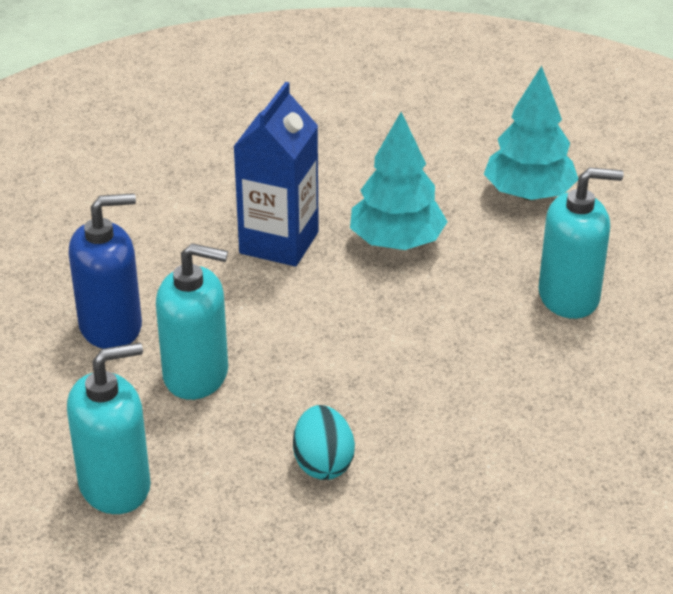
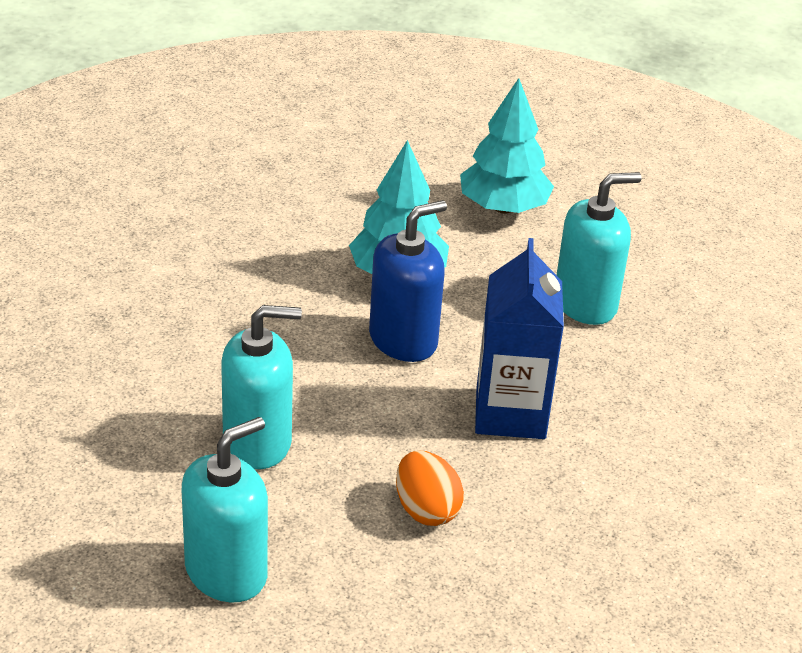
camera: 20 degrees left, 0 degrees up
blue soap dispenser [69,193,142,349] -> blue soap dispenser moved to [369,200,447,362]
blue carton [233,82,319,266] -> blue carton moved to [475,238,564,439]
turquoise egg [293,405,355,480] -> orange egg [396,450,464,526]

